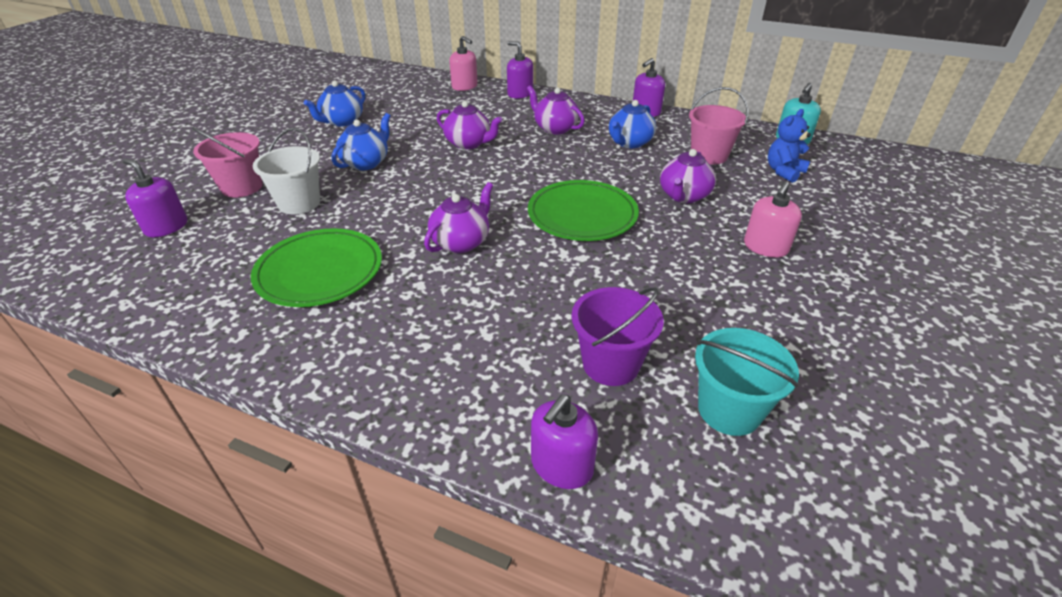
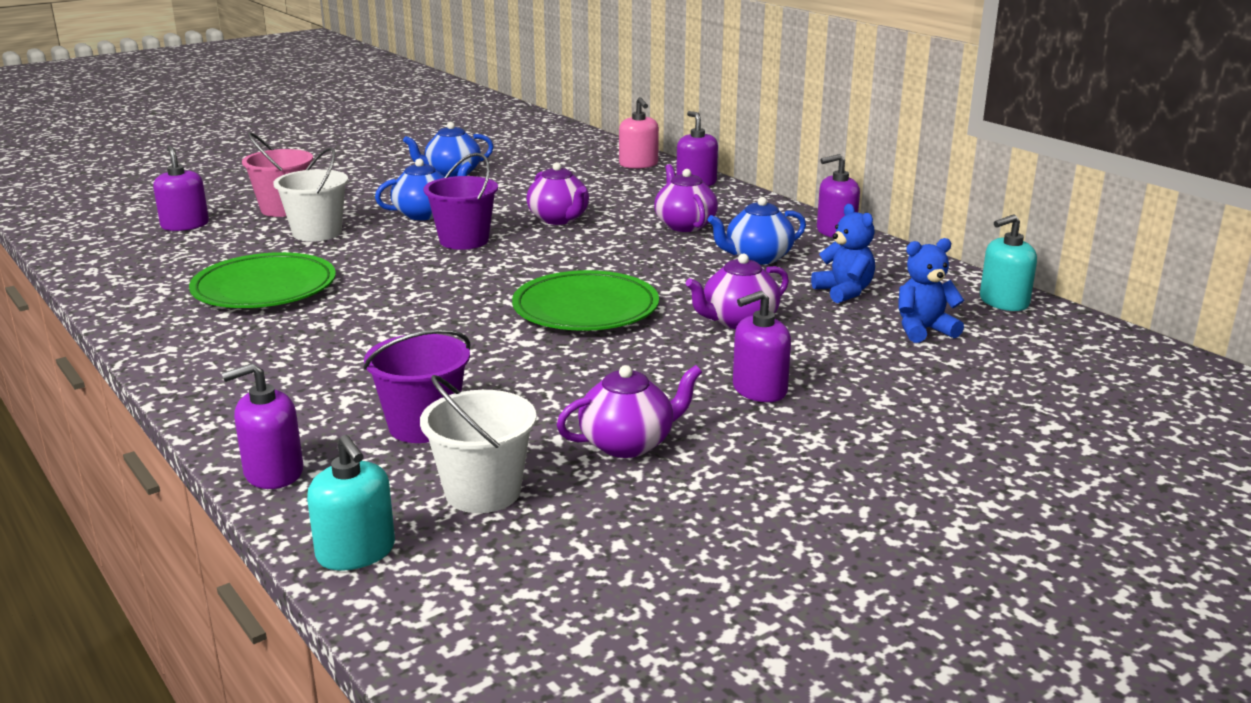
camera: 30 degrees right, 15 degrees down
purple teapot [424,182,493,253] -> purple teapot moved to [557,365,702,458]
pink bucket [689,87,749,164] -> blue teddy bear [811,204,875,303]
turquoise bucket [695,328,799,436] -> white bucket [420,375,537,513]
pink soap dispenser [744,181,802,258] -> purple soap dispenser [733,291,791,402]
none -> turquoise soap dispenser [307,435,395,571]
none -> purple bucket [423,153,498,250]

